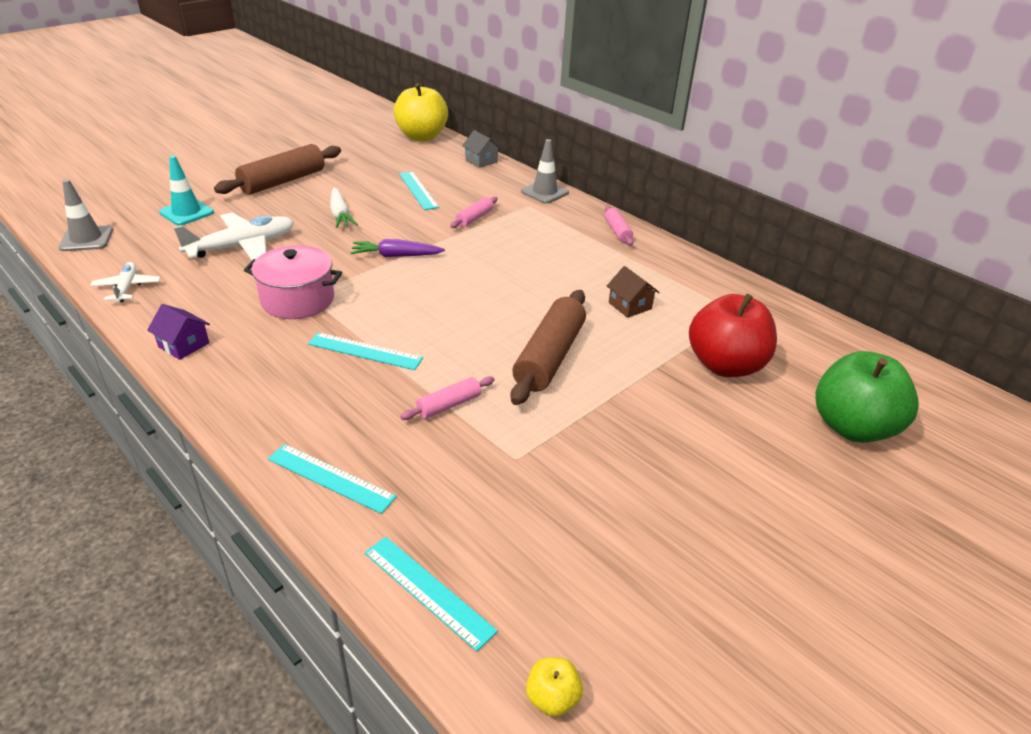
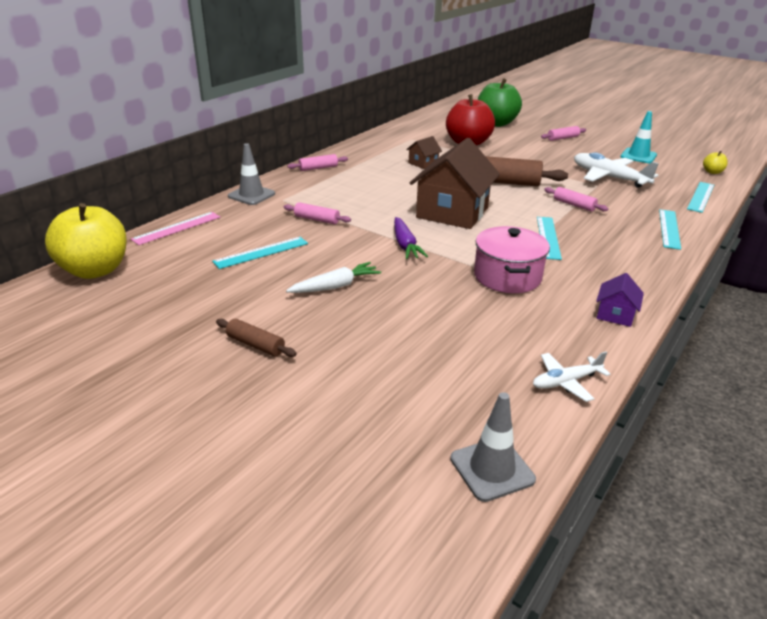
camera: 100 degrees left, 5 degrees down
turquoise traffic cone [159,156,214,226] -> turquoise traffic cone moved to [620,111,657,163]
white plane [173,213,294,260] -> white plane moved to [574,152,659,188]
brown rolling pin [214,144,341,195] -> brown rolling pin [216,319,297,357], size x0.51
grey house [462,130,501,168] -> pink ruler [131,212,220,245]
none -> brown house [410,138,500,229]
none -> pink rolling pin [541,126,586,141]

